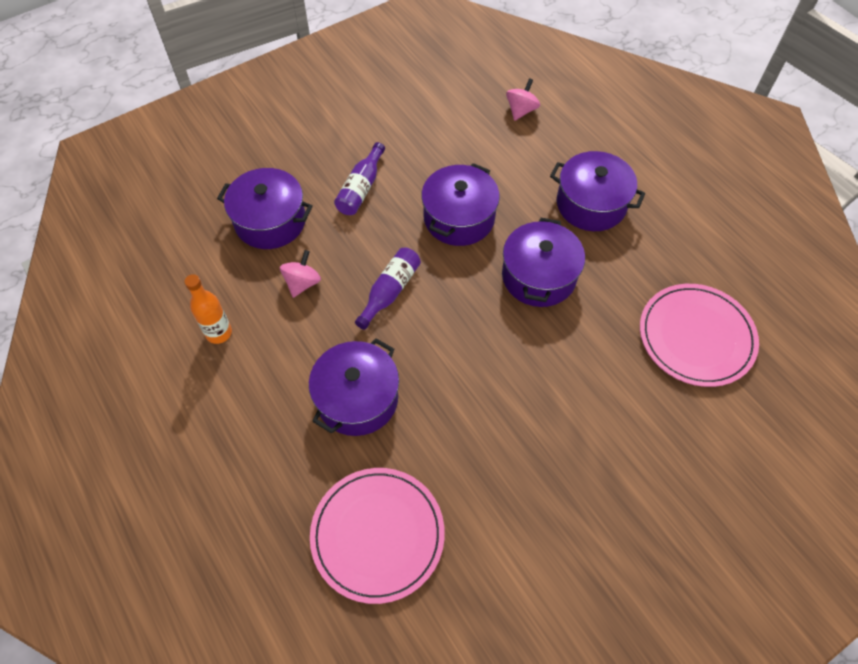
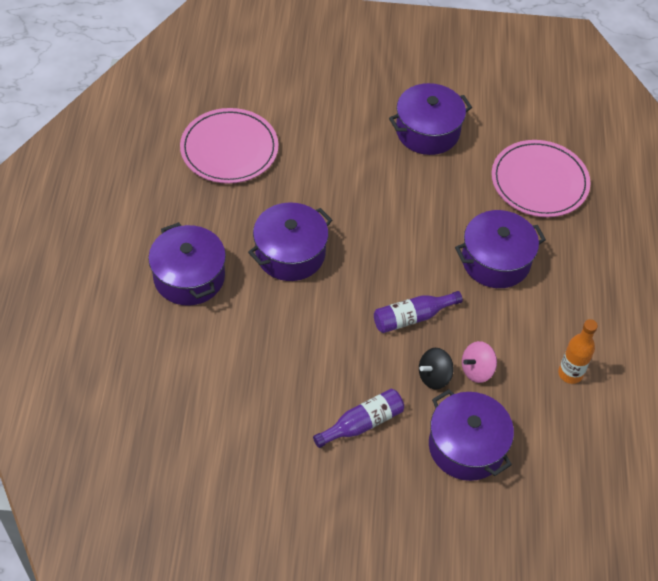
camera: 145 degrees left, 5 degrees down
purple pot [421,163,500,246] -> purple pot moved to [389,83,472,155]
pink spinning top [506,78,540,121] -> none
none -> black spinning top [419,348,454,390]

